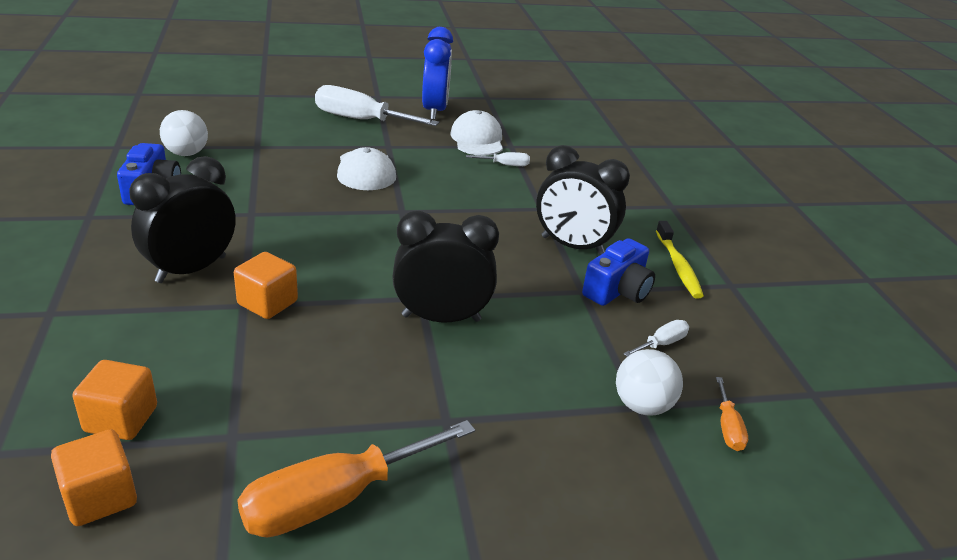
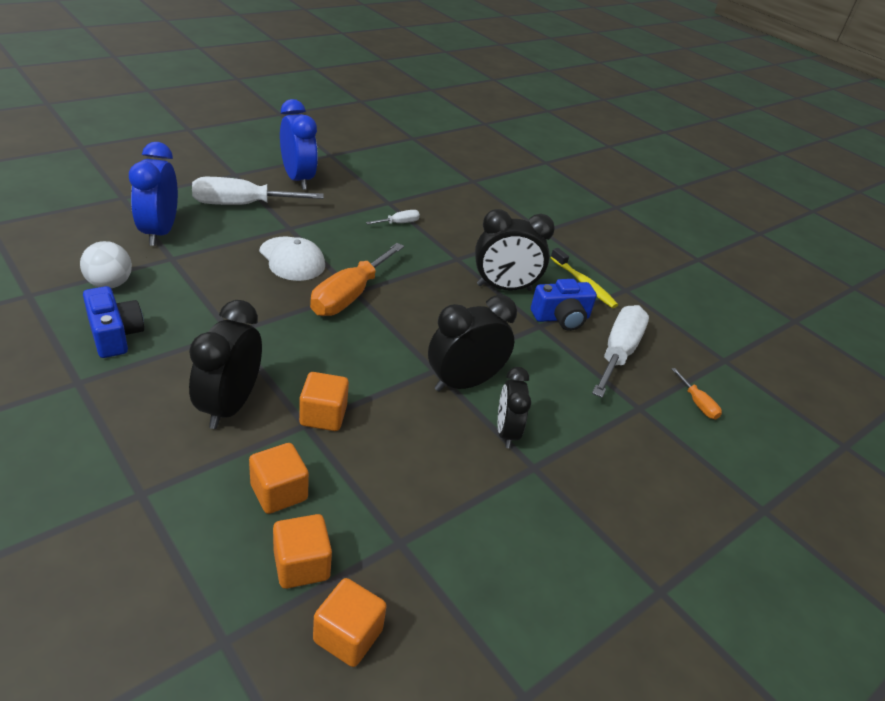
camera: 30 degrees left, 5 degrees up
orange screwdriver [237,420,475,537] -> orange screwdriver moved to [310,243,404,316]
white cap [450,110,503,156] -> none
blue camera [582,238,655,306] -> blue camera turned 60 degrees clockwise [531,279,597,331]
white ball [616,349,683,416] -> none
white screwdriver [623,320,689,357] -> white screwdriver [592,305,649,398], size x2.17
none -> blue clock [129,142,178,246]
none -> orange cube [249,443,309,514]
none -> black clock [498,367,531,448]

